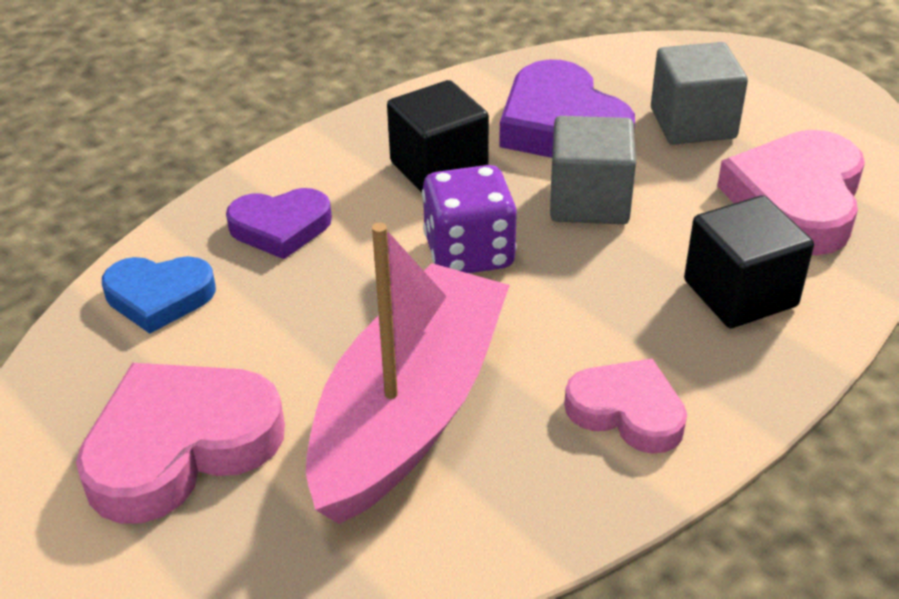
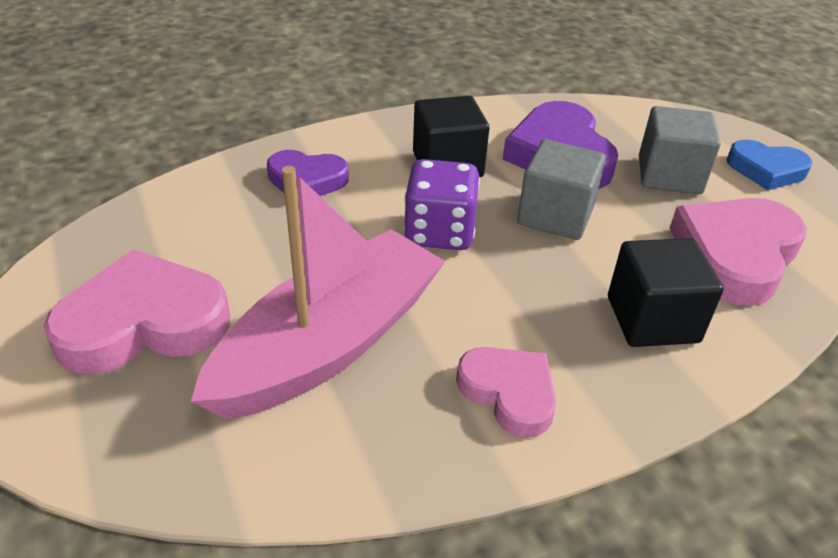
camera: 15 degrees right, 0 degrees up
blue heart [102,256,216,334] -> blue heart moved to [727,140,812,190]

